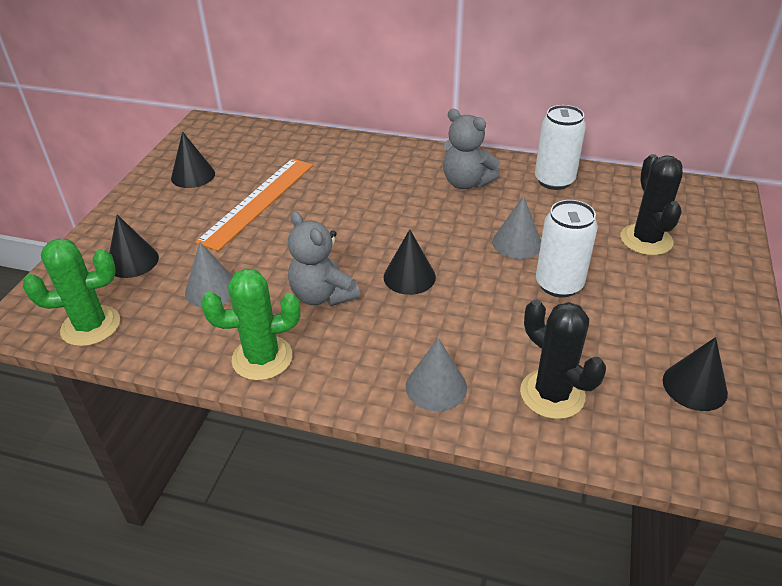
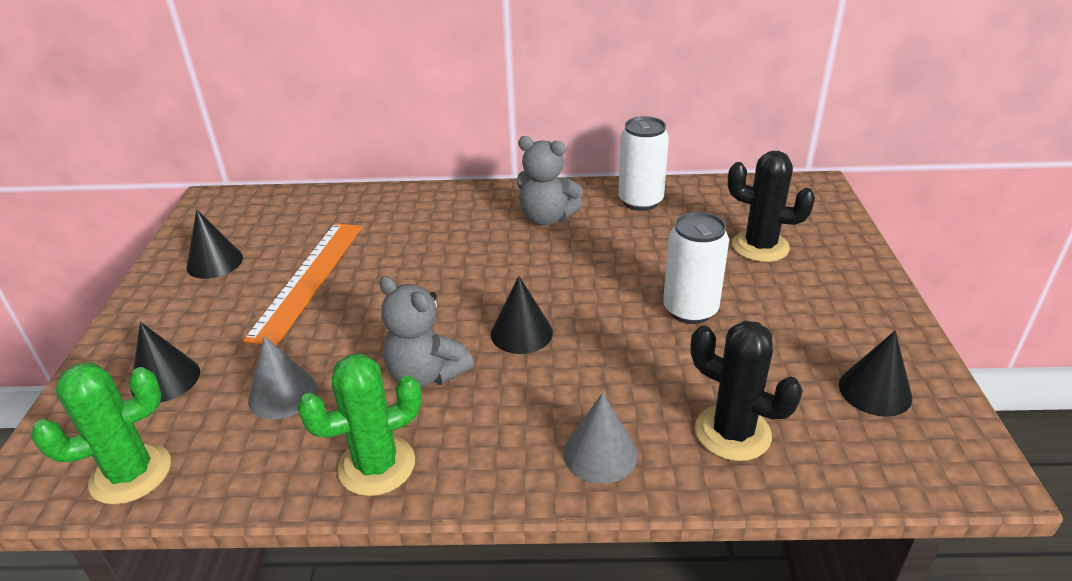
camera: 15 degrees left, 5 degrees down
grey cone [492,196,541,259] -> none
black cactus [620,154,683,256] -> black cactus turned 45 degrees counterclockwise [728,151,815,262]

